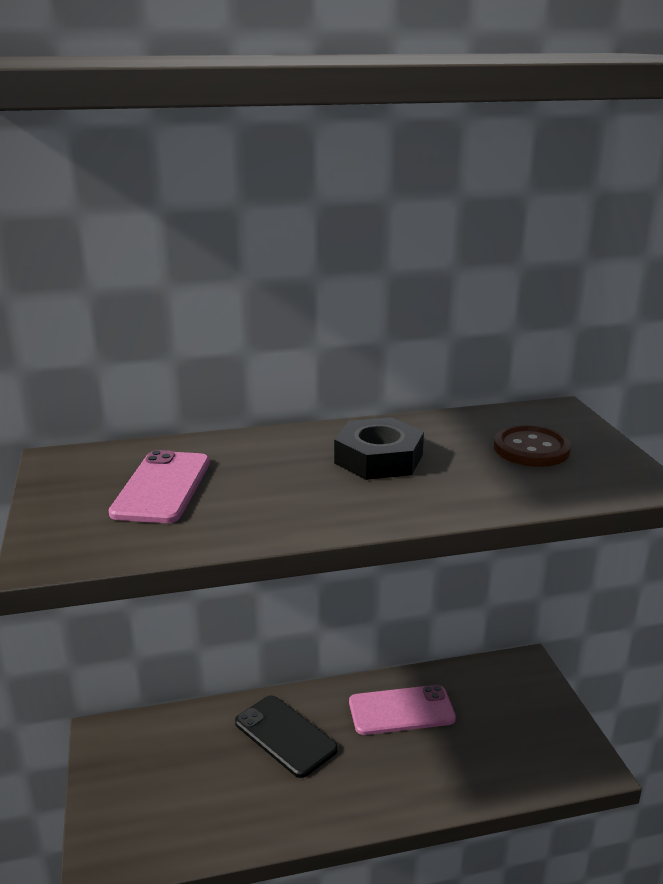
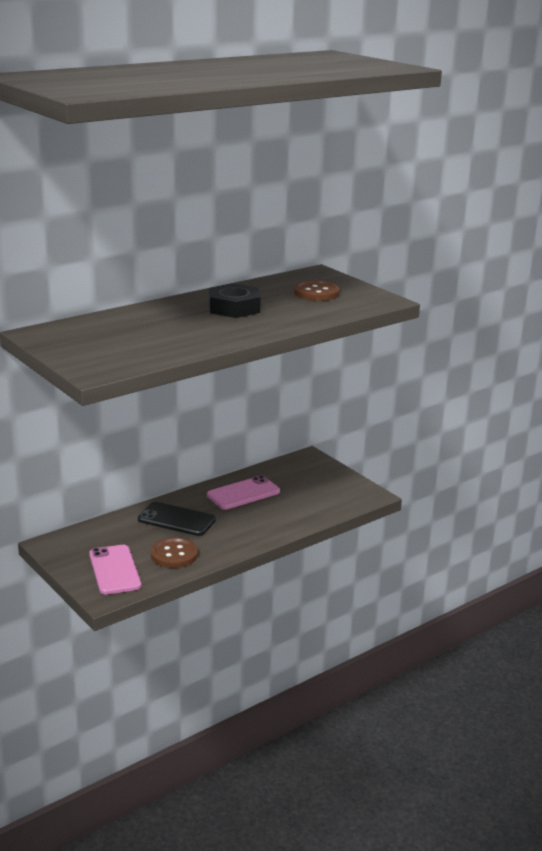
camera: 25 degrees left, 0 degrees up
pink phone [109,450,210,523] -> pink phone moved to [89,545,141,594]
none -> brown button [151,537,198,568]

